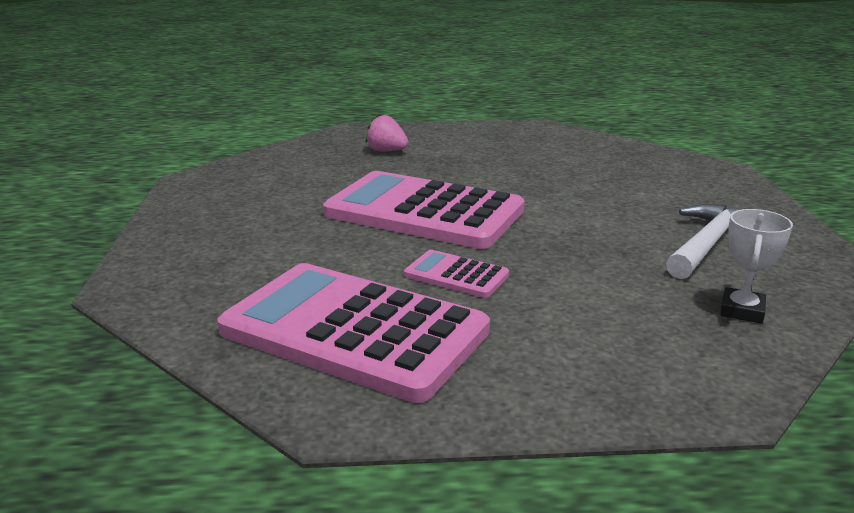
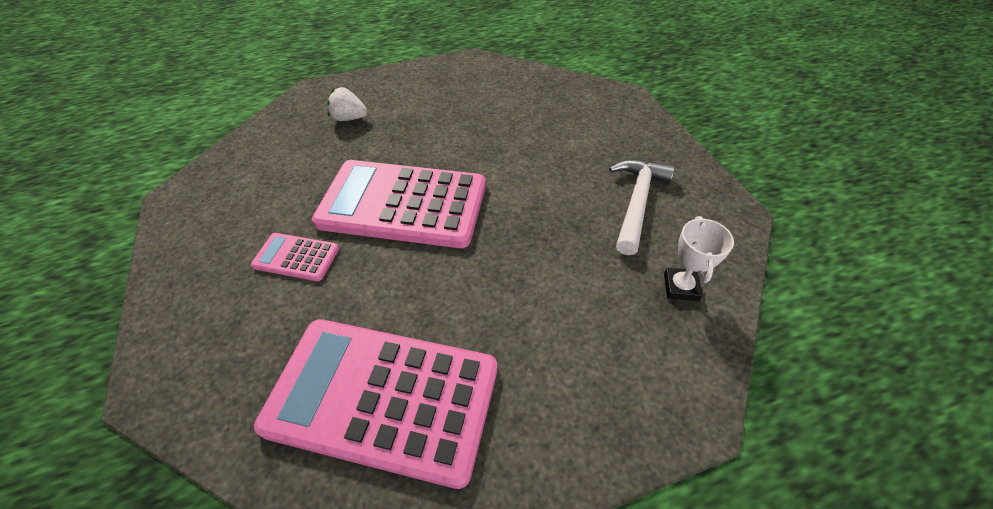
camera: 15 degrees left, 25 degrees up
pink strawberry [365,114,409,151] -> white strawberry [327,87,367,121]
pink calculator [404,250,509,298] -> pink calculator moved to [251,233,339,281]

